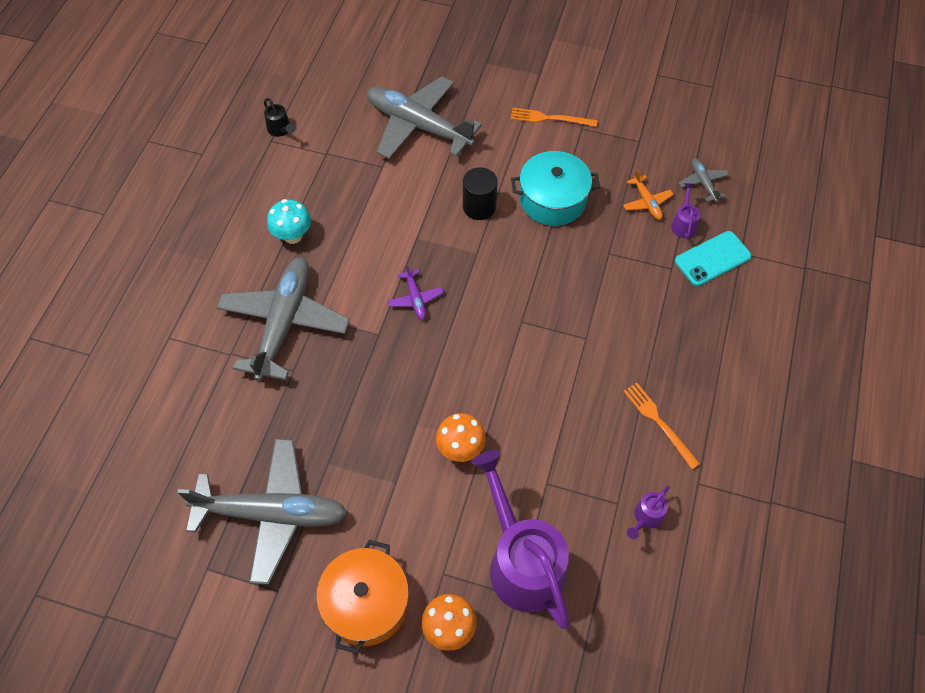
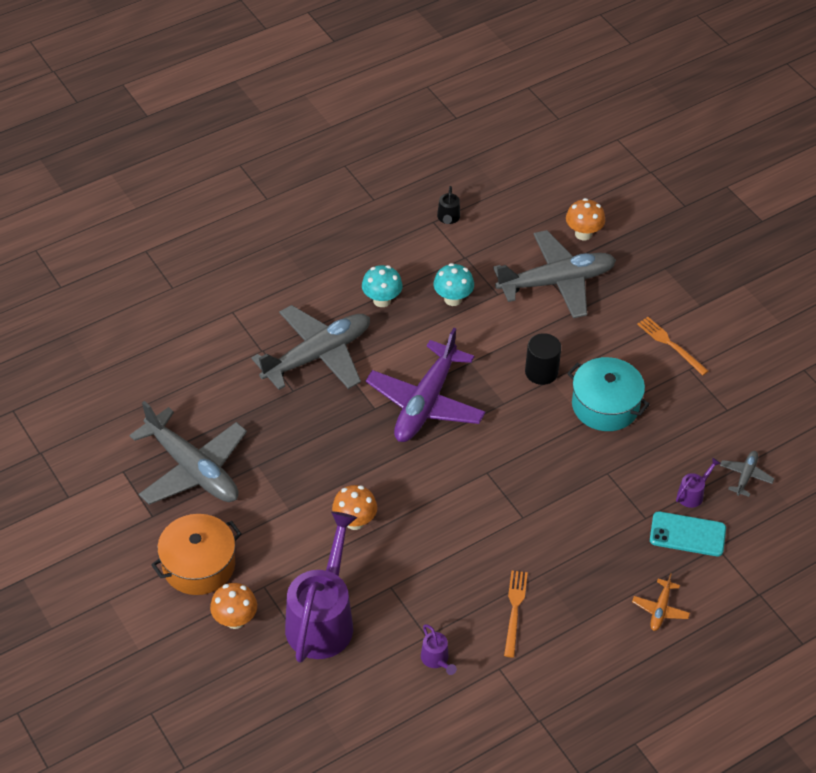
camera: 40 degrees right, 10 degrees down
grey plane [367,76,482,159] -> grey plane turned 90 degrees clockwise [493,230,616,318]
purple plane [388,263,444,320] -> purple plane [366,328,485,442], size x2.33
orange plane [623,169,673,220] -> orange plane moved to [632,573,690,631]
purple watering can [627,486,670,539] -> purple watering can turned 105 degrees counterclockwise [421,624,457,675]
none -> turquoise mushroom [434,263,474,306]
none -> orange mushroom [566,198,605,240]

